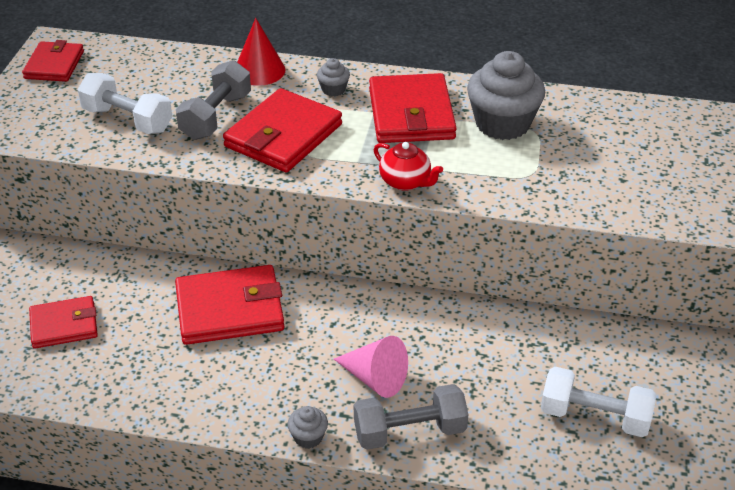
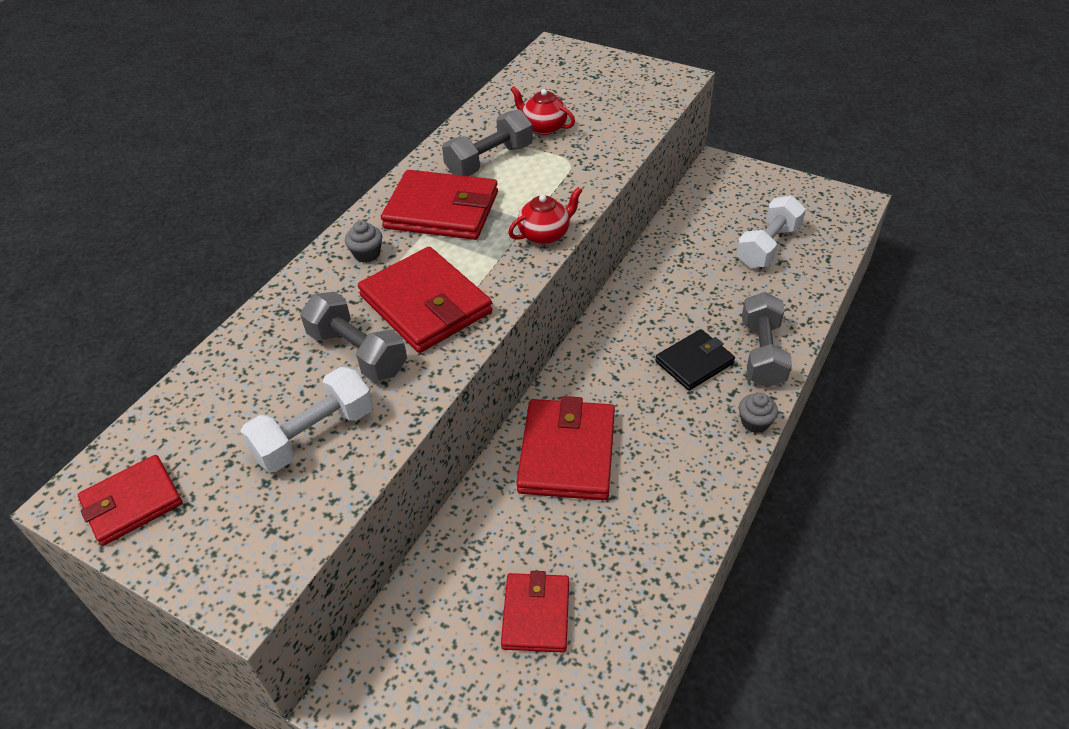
camera: 70 degrees left, 5 degrees up
red wallet [22,40,84,82] -> red wallet turned 60 degrees counterclockwise [78,455,182,546]
red cone [237,18,286,86] -> none
pink cone [334,336,408,398] -> black wallet [655,329,735,391]
grey cupcake [467,51,545,140] -> grey dumbbell [442,109,533,176]
none -> red teapot [510,86,575,135]

